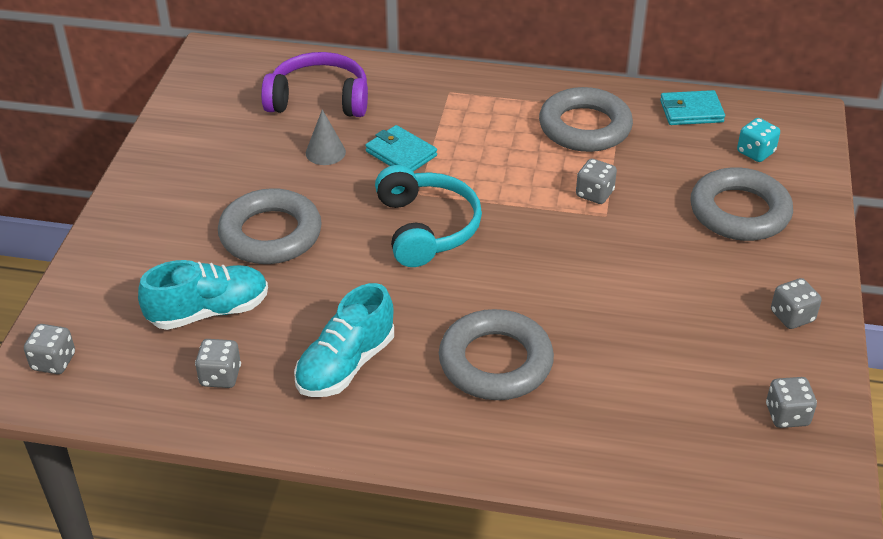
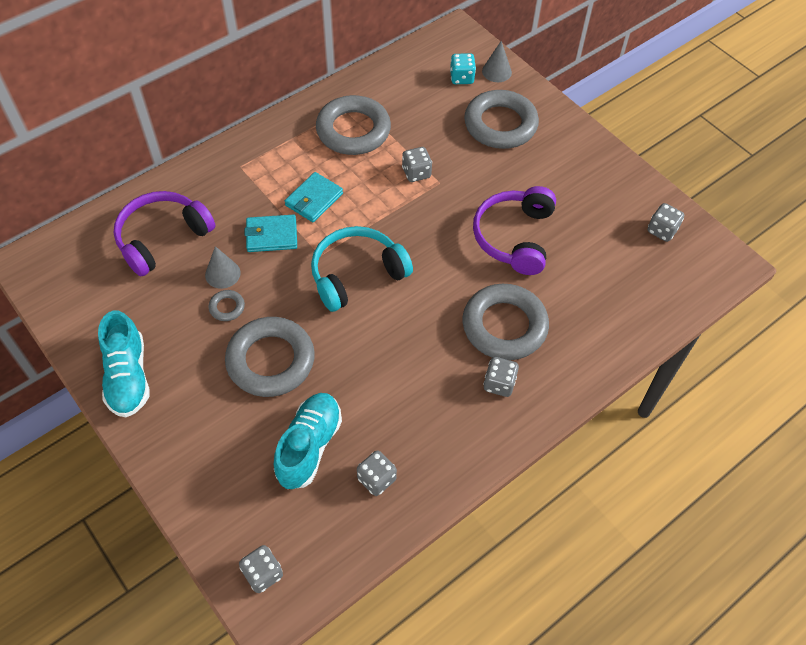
camera: 50 degrees left, 15 degrees up
turquoise shoe [294,283,394,397] -> turquoise shoe moved to [98,310,150,417]
turquoise headphones [375,165,482,267] -> turquoise headphones turned 60 degrees counterclockwise [311,226,413,312]
turquoise wallet [660,90,725,125] -> turquoise wallet moved to [285,172,343,222]
grey dice [771,278,822,329] -> grey dice moved to [483,357,519,397]
none -> grey ring [208,290,245,321]
none -> purple headphones [473,186,556,275]
none -> grey cone [482,41,512,82]

